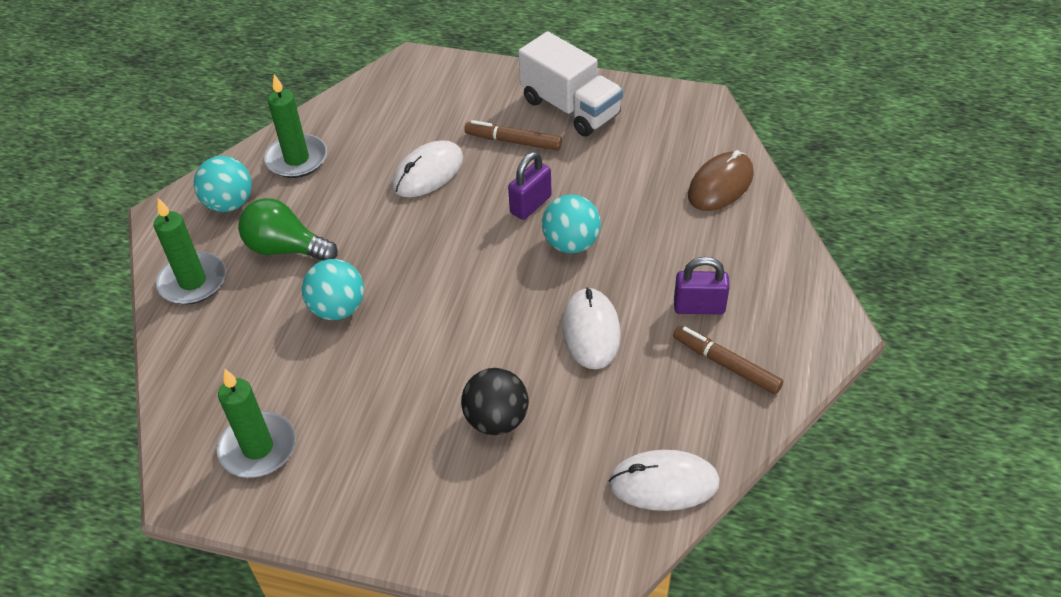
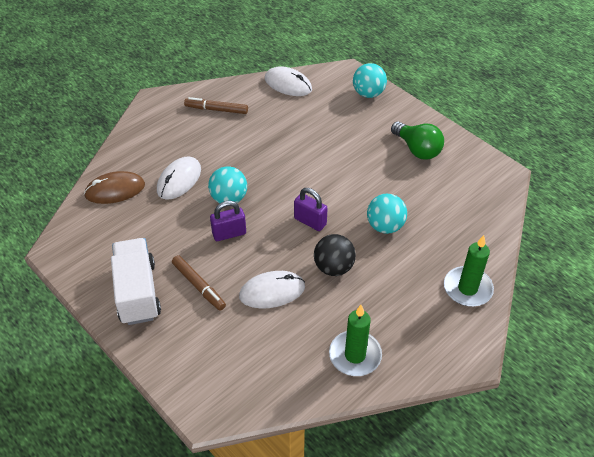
camera: 150 degrees left, 0 degrees up
turquoise ball [194,156,252,212] -> turquoise ball moved to [353,63,387,98]
green candle [217,369,296,478] -> none
green light bulb [238,198,338,261] -> green light bulb moved to [391,121,444,160]
black ball [461,368,529,435] -> black ball moved to [314,234,356,276]
white mouse [562,287,621,369] -> white mouse moved to [157,157,201,200]
brown marker [673,325,783,395] -> brown marker turned 120 degrees clockwise [184,97,248,114]
purple padlock [674,257,730,314] -> purple padlock moved to [294,188,328,231]

